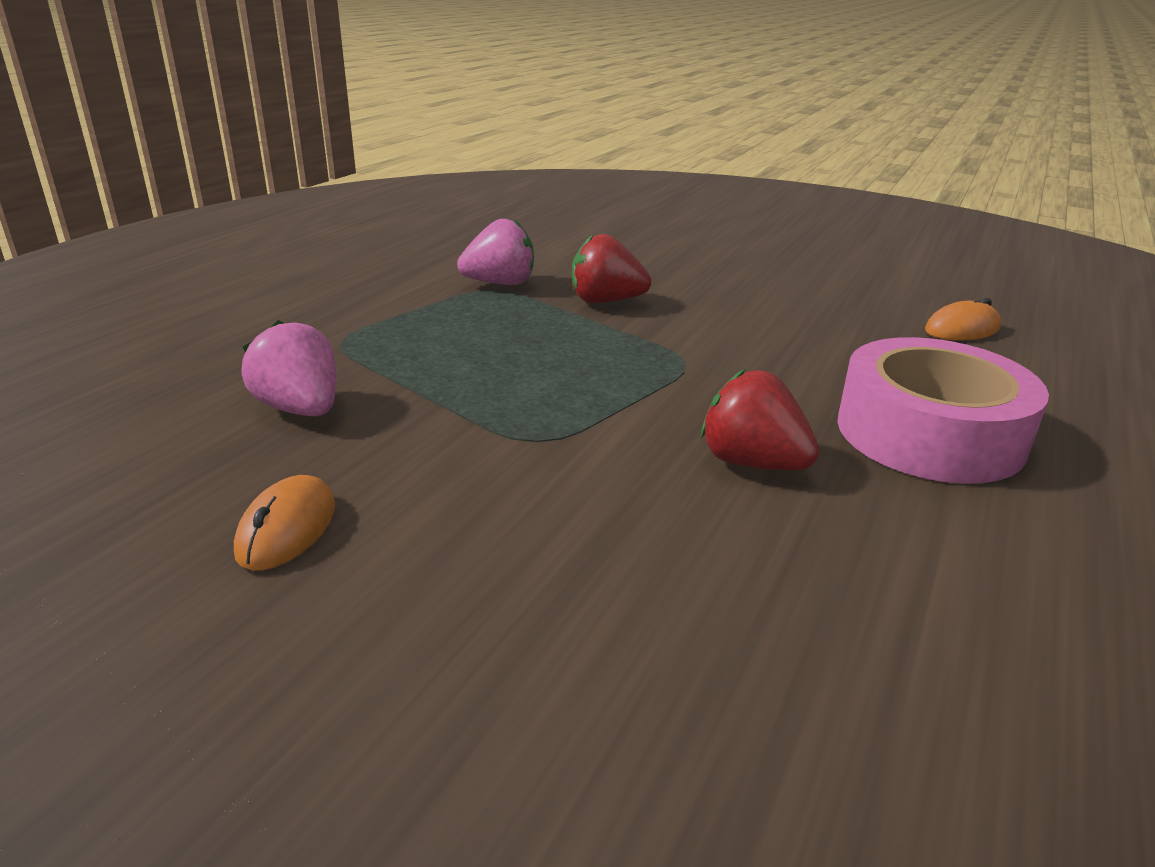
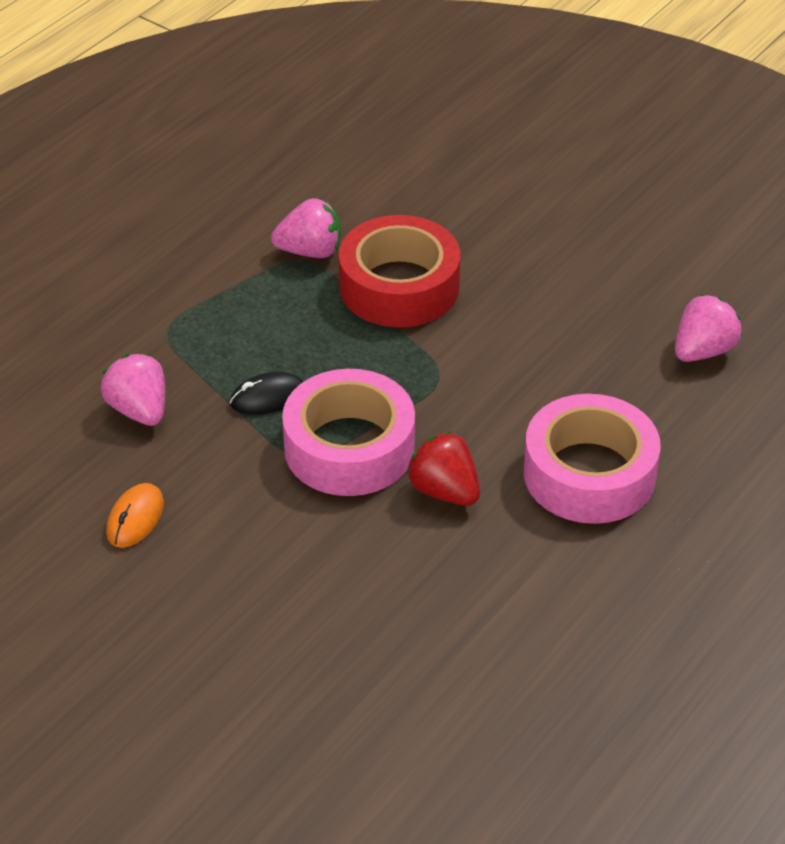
camera: 10 degrees right, 15 degrees up
red strawberry [572,234,651,303] -> red tape [339,215,460,328]
orange mouse [925,298,1001,340] -> pink strawberry [675,294,742,362]
none -> black mouse [230,372,304,415]
none -> pink tape [282,369,415,496]

